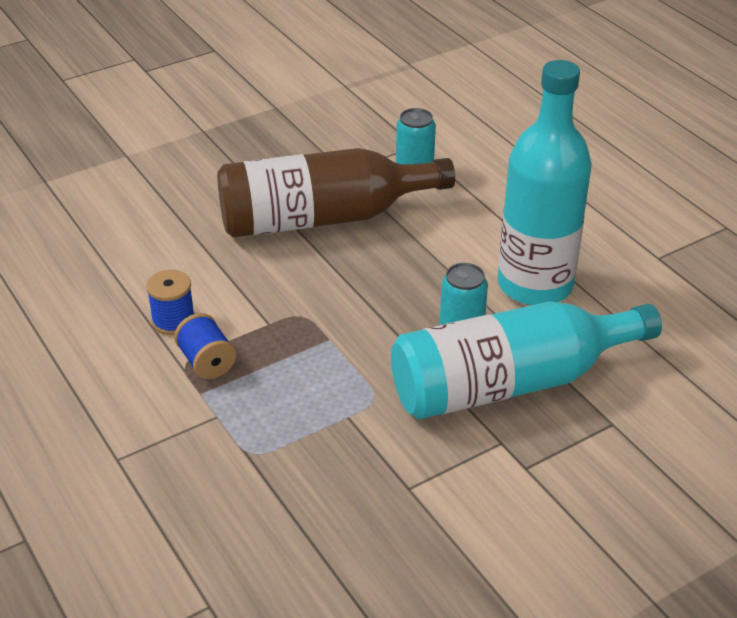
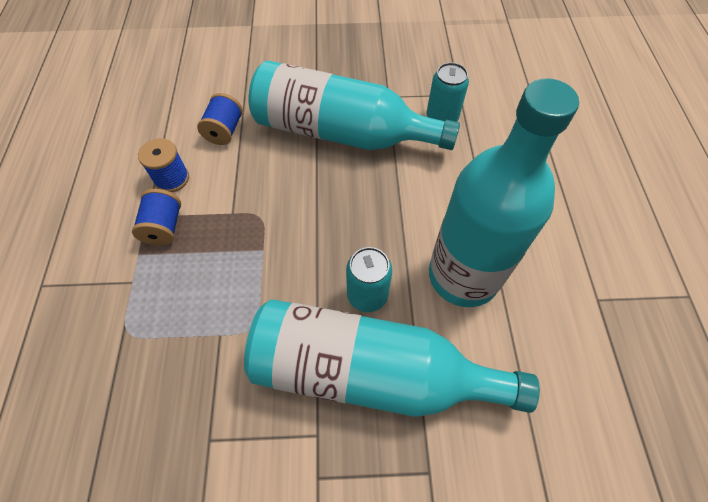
camera: 30 degrees right, 20 degrees up
brown bottle [217,148,455,237] -> turquoise bottle [249,61,460,150]
none -> blue spool [197,93,243,145]

